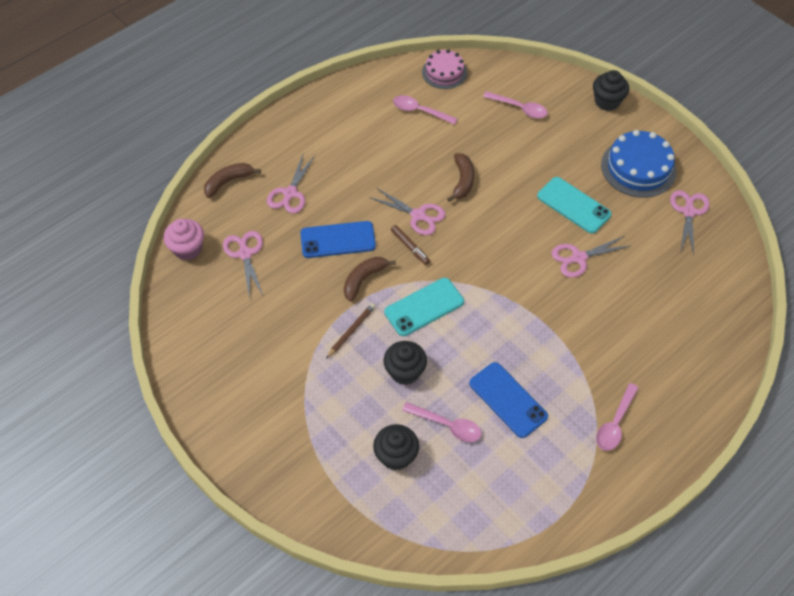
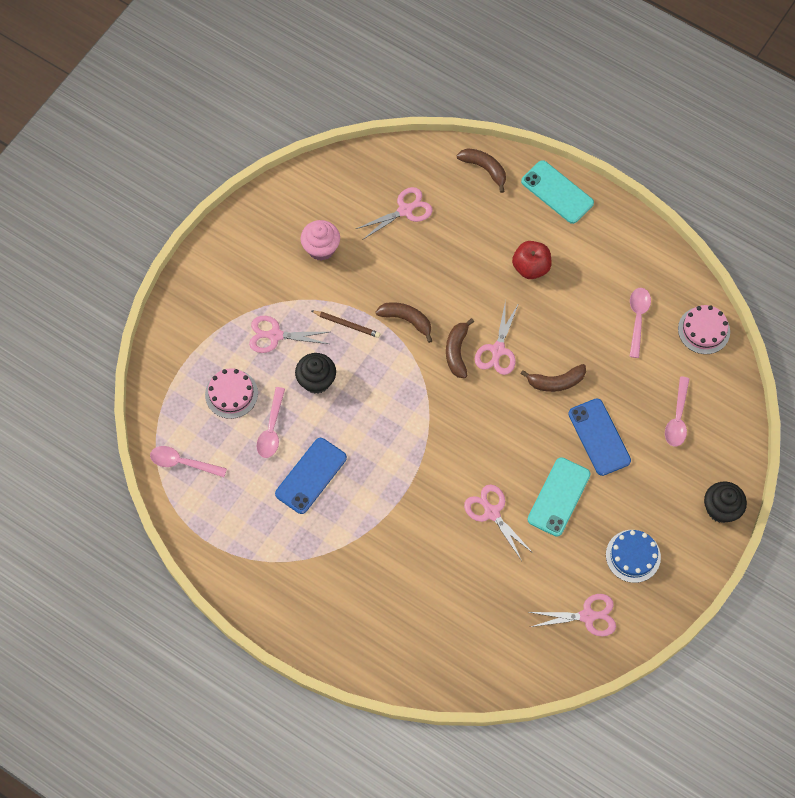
camera: 75 degrees right, 10 degrees up
pink cupcake [164,219,204,260] -> pink cupcake moved to [301,220,340,261]
pink scissors [267,155,315,214] -> pink scissors moved to [249,316,329,353]
blue phone [300,221,376,258] -> blue phone moved to [568,398,631,476]
black cupcake [373,424,419,470] -> pink cake [205,368,258,419]
turquoise phone [384,278,464,336] -> turquoise phone moved to [521,160,594,224]
brown marker [391,225,430,265] -> brown banana [446,318,474,378]
pink spoon [596,383,639,451] -> pink spoon moved to [150,446,227,477]
blue cake [601,130,677,198] -> blue cake [606,530,661,583], size x0.65
none -> red apple [512,241,552,279]

